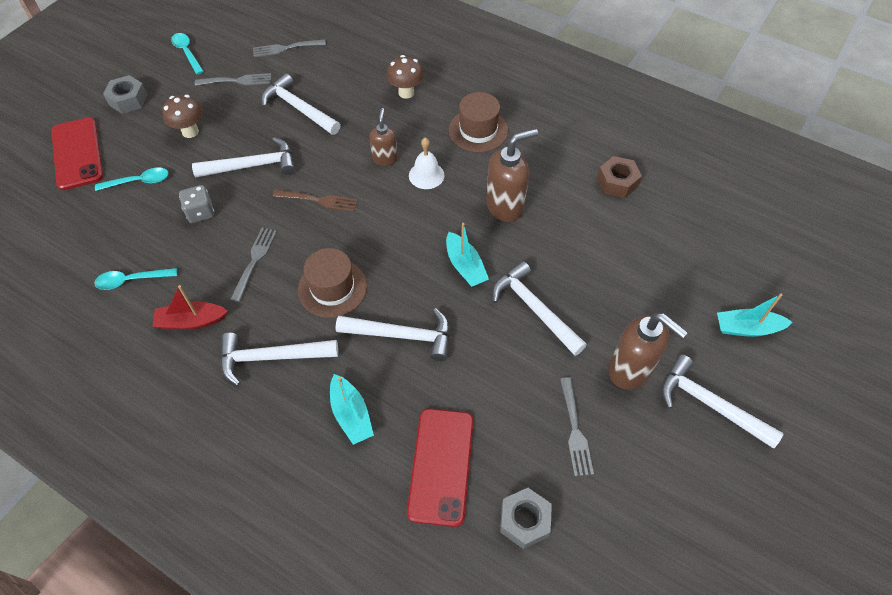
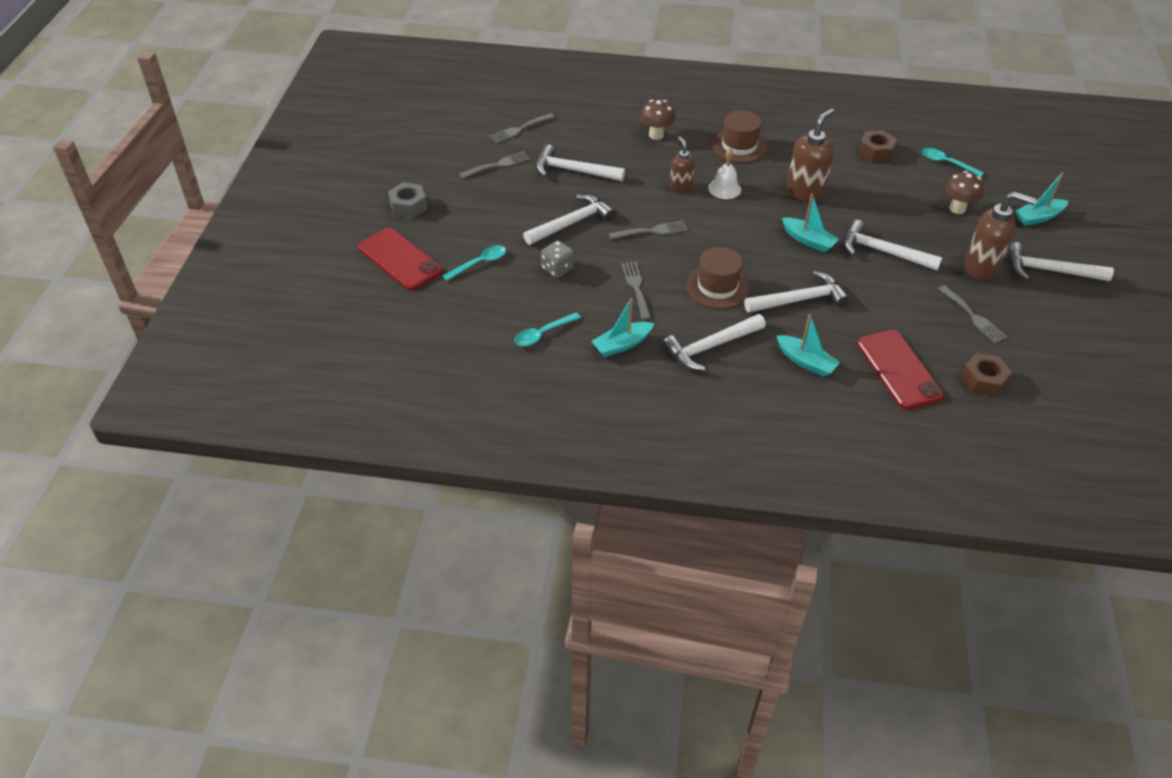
camera: 25 degrees left, 10 degrees down
red boat [153,285,228,330] -> turquoise boat [591,298,654,357]
brown mushroom [162,95,203,138] -> brown mushroom moved to [945,171,984,214]
turquoise spoon [171,33,204,75] -> turquoise spoon moved to [922,148,984,177]
brown fork [273,190,358,212] -> grey fork [609,221,688,239]
grey nut [500,488,552,549] -> brown nut [960,353,1012,397]

